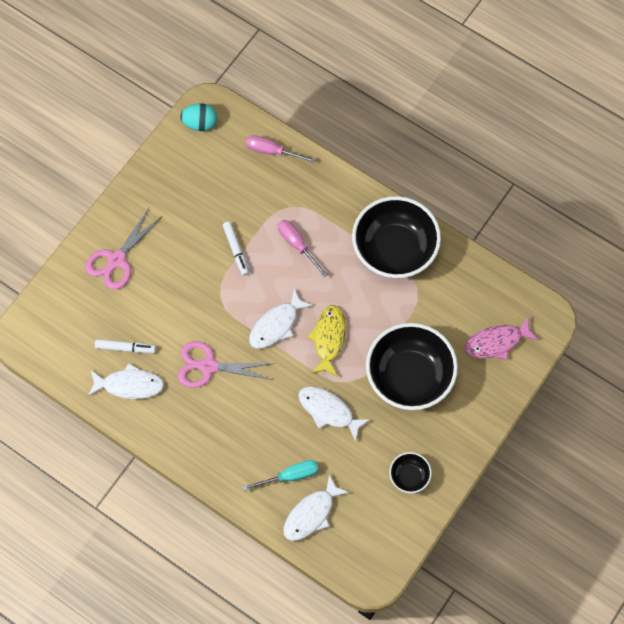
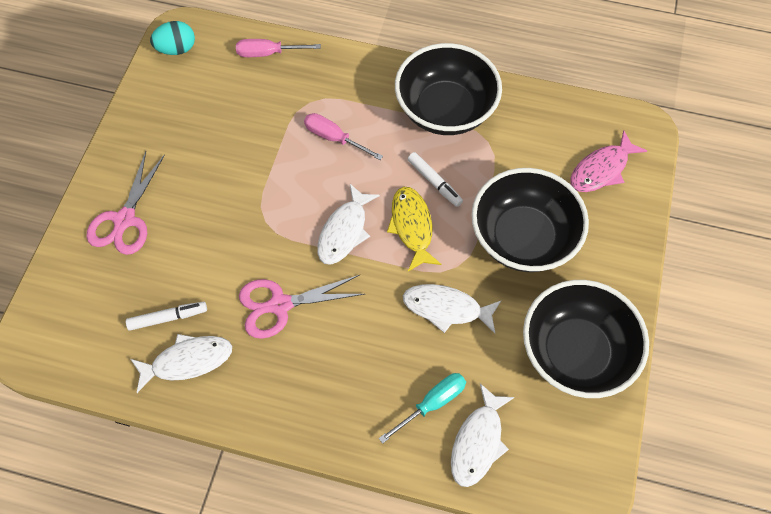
camera: 20 degrees left, 5 degrees down
white marker [223,222,249,276] -> white marker moved to [408,152,463,207]
black bowl [389,452,432,493] -> black bowl [523,280,649,398], size x2.20

